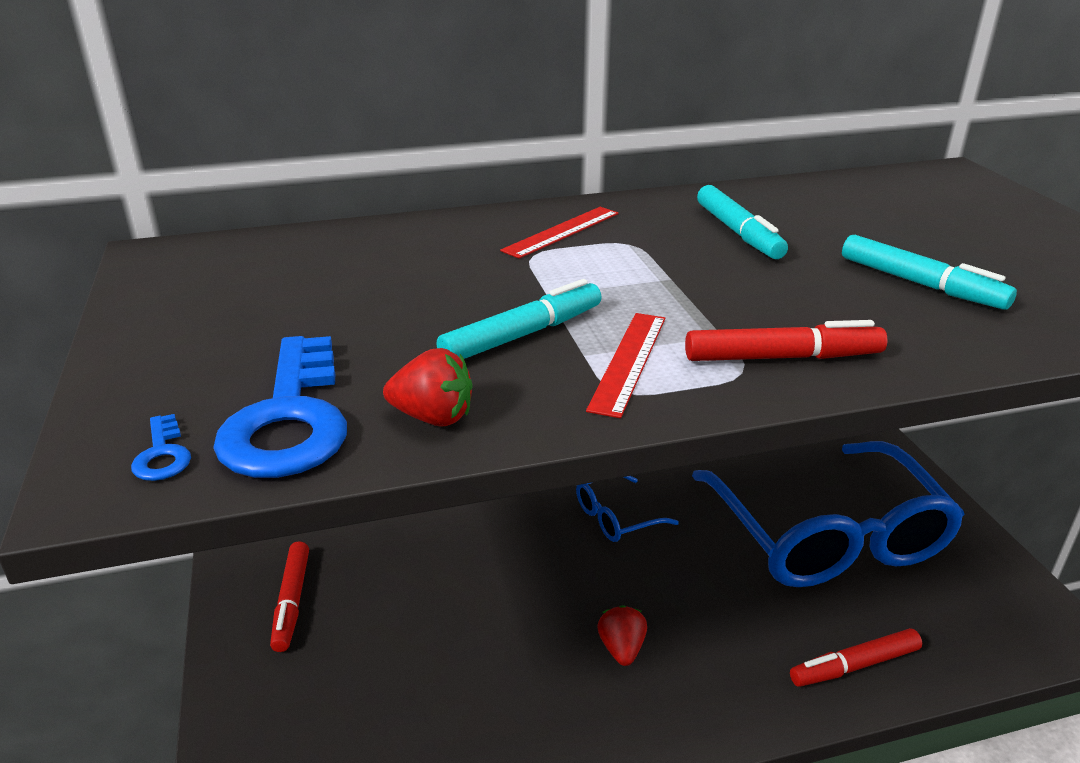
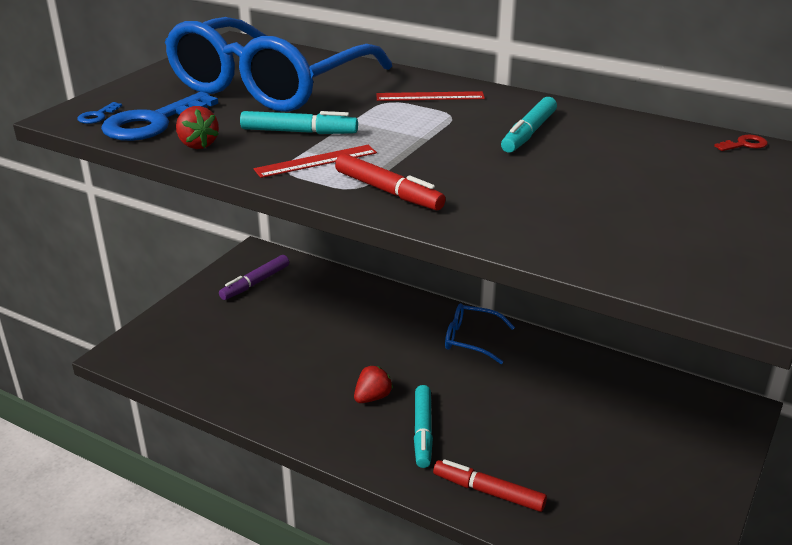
camera: 45 degrees right, 0 degrees up
red marker [270,541,309,652] -> purple marker [219,255,289,300]
blue glasses [692,441,965,587] -> blue glasses moved to [165,17,392,112]
turquoise marker [842,235,1017,310] -> turquoise marker moved to [414,385,433,468]
none -> red key [714,135,768,151]

